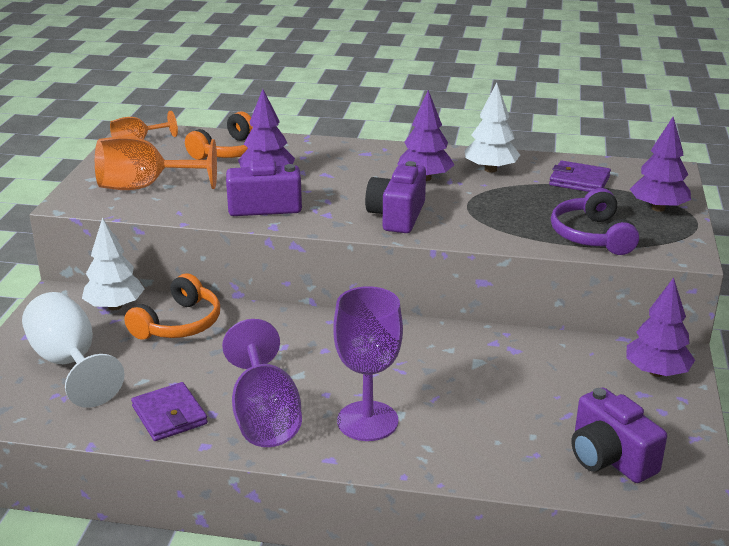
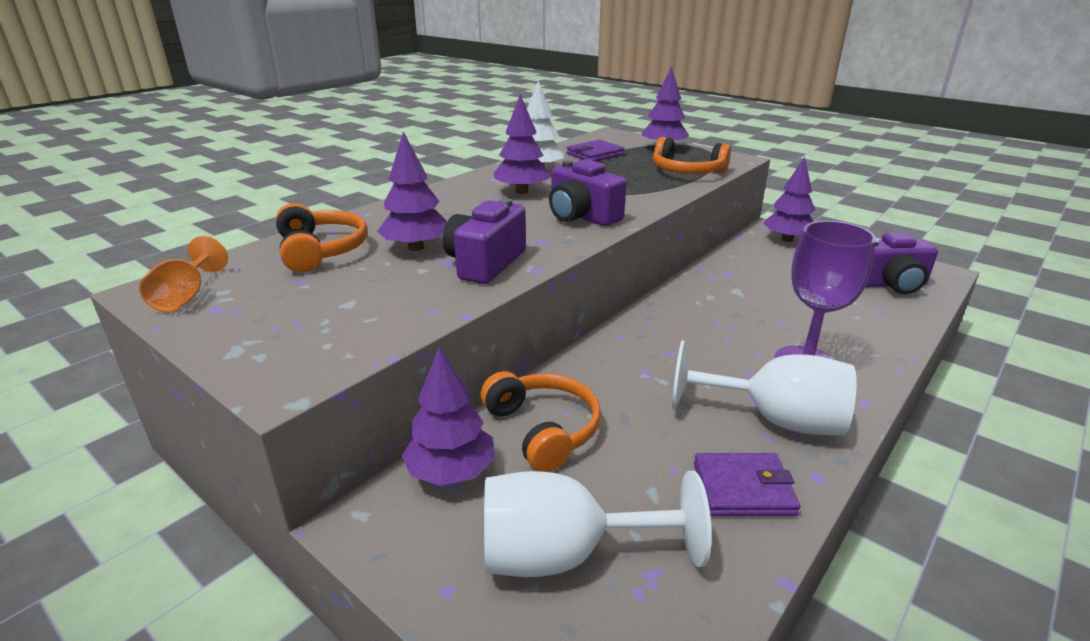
camera: 60 degrees left, 0 degrees up
white tree [82,217,144,310] -> purple tree [401,347,495,486]
orange goblet [95,136,217,190] -> none
purple goblet [222,319,302,447] -> white goblet [672,341,857,436]
purple headphones [551,188,639,255] -> orange headphones [653,137,731,174]

